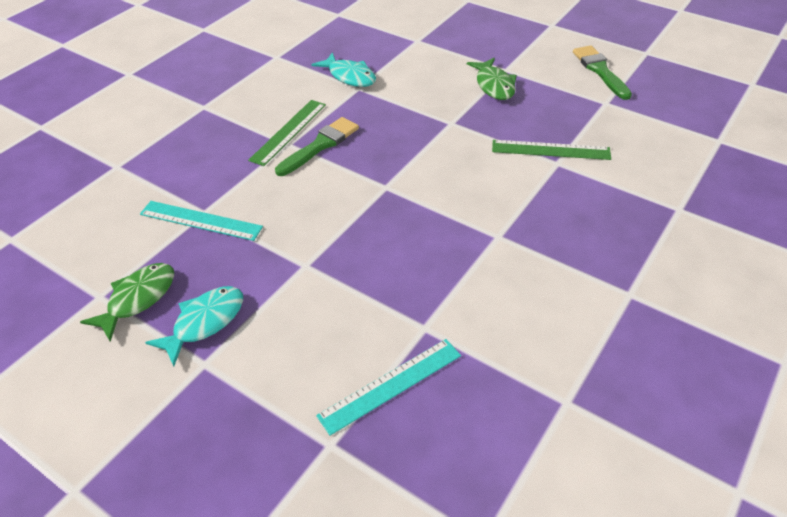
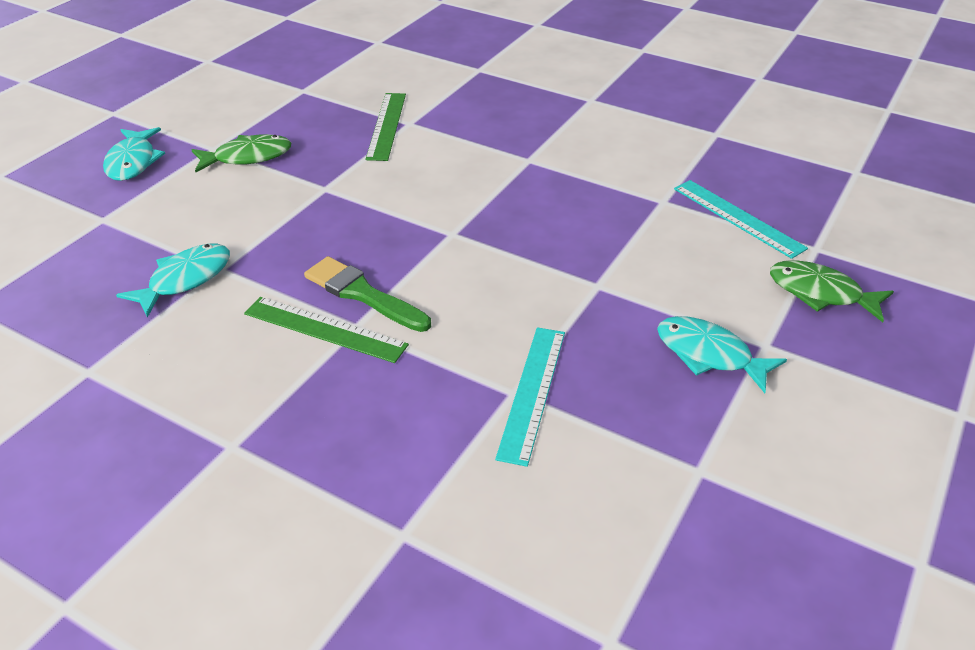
camera: 95 degrees left, 5 degrees down
green fish [80,263,174,342] -> green fish moved to [770,260,894,322]
green brush [573,45,632,100] -> none
none -> turquoise fish [103,127,165,181]

